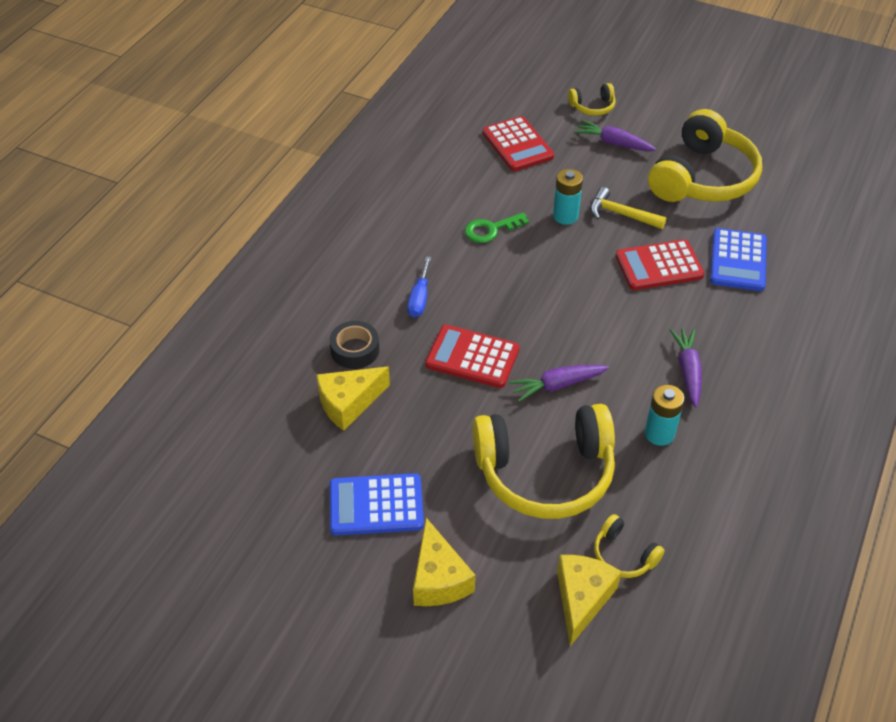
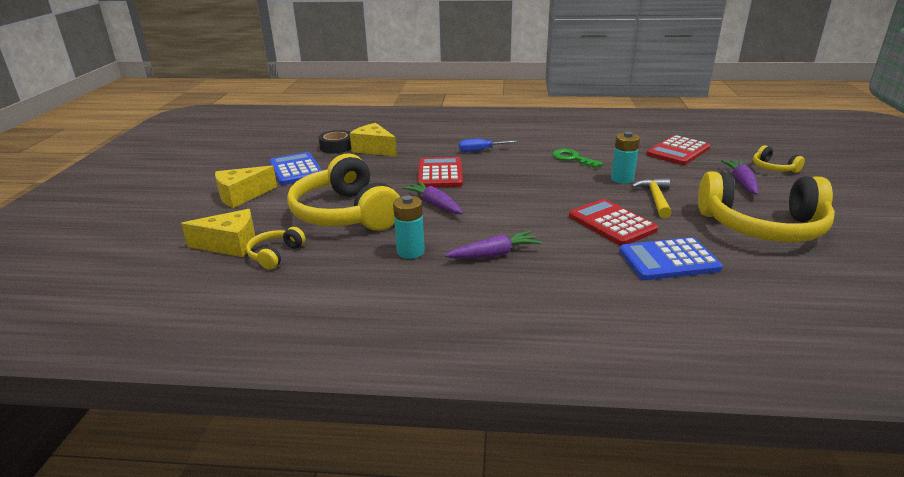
camera: 70 degrees right, 20 degrees down
black tape [329,321,379,369] -> black tape moved to [319,130,351,153]

